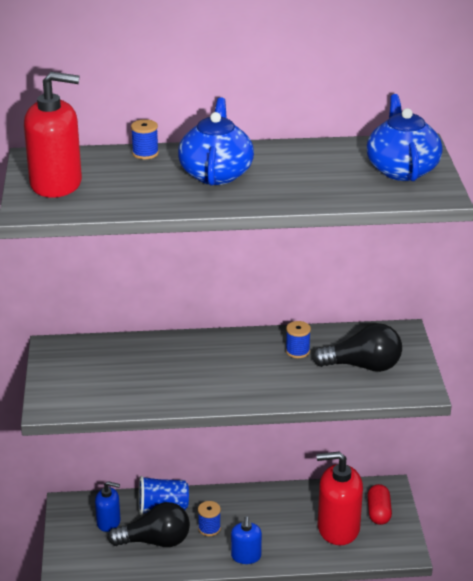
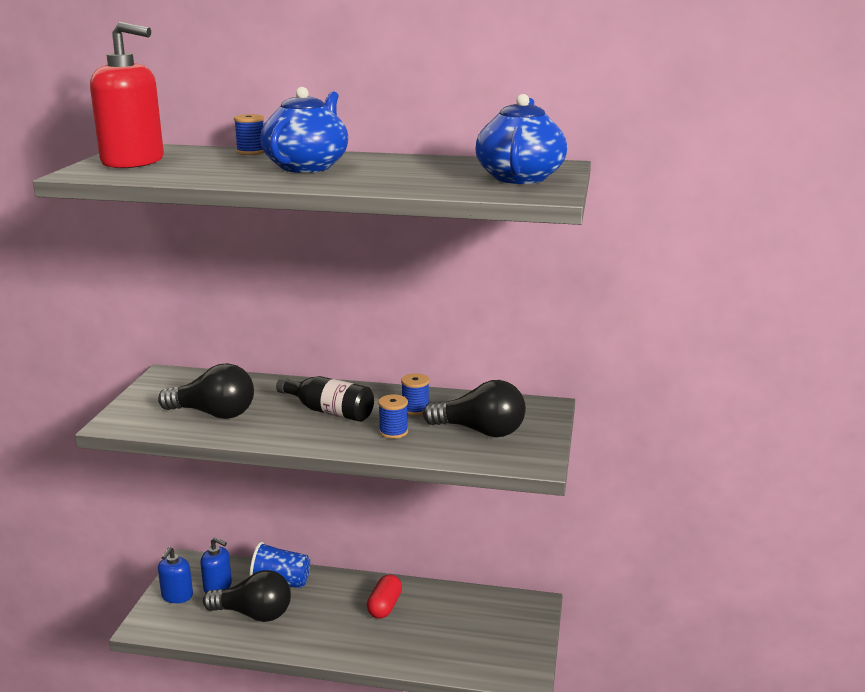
camera: 15 degrees right, 10 degrees down
blue spool [198,501,221,536] -> blue spool moved to [378,394,408,439]
blue soap dispenser [231,516,262,564] -> blue soap dispenser moved to [158,547,193,603]
red soap dispenser [316,451,363,545] -> none
red capsule [367,484,392,525] -> red capsule moved to [367,575,402,619]
none -> black light bulb [158,363,254,419]
none -> black bottle [276,376,374,422]

